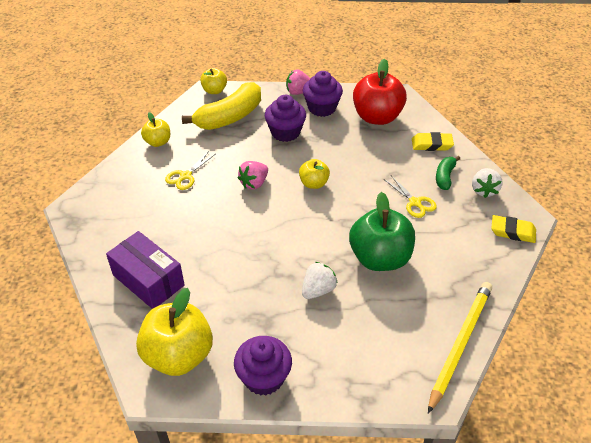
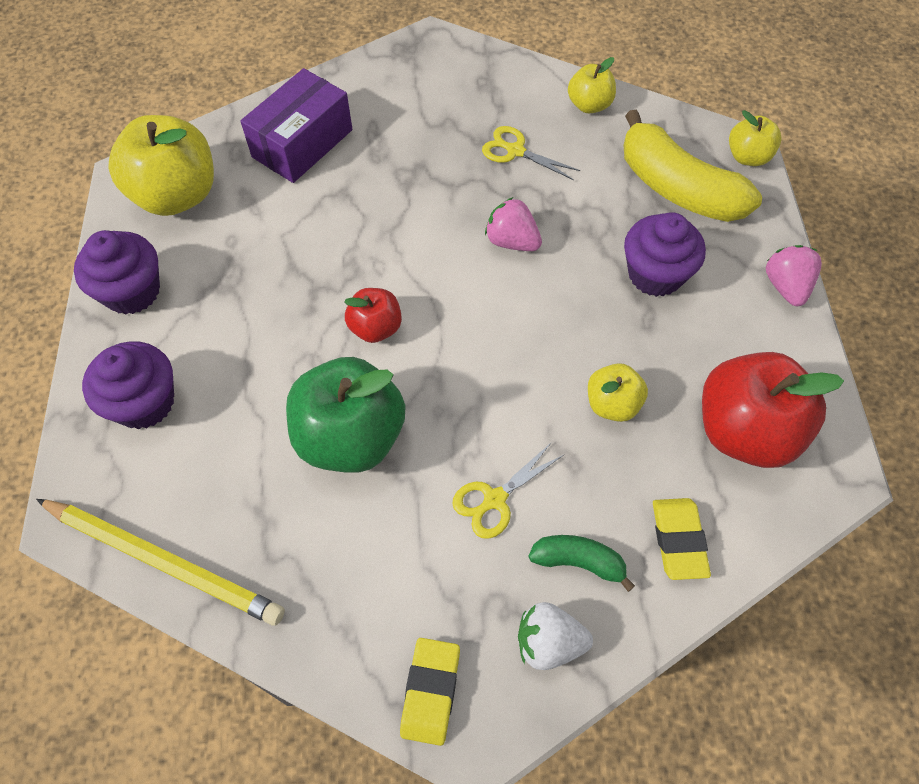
camera: 85 degrees right, 15 degrees up
yellow apple [299,159,330,189] -> yellow apple moved to [588,363,648,422]
white strawberry [302,262,338,299] -> none
purple cupcake [303,71,343,117] -> purple cupcake moved to [82,341,174,429]
none -> red apple [344,288,402,343]

